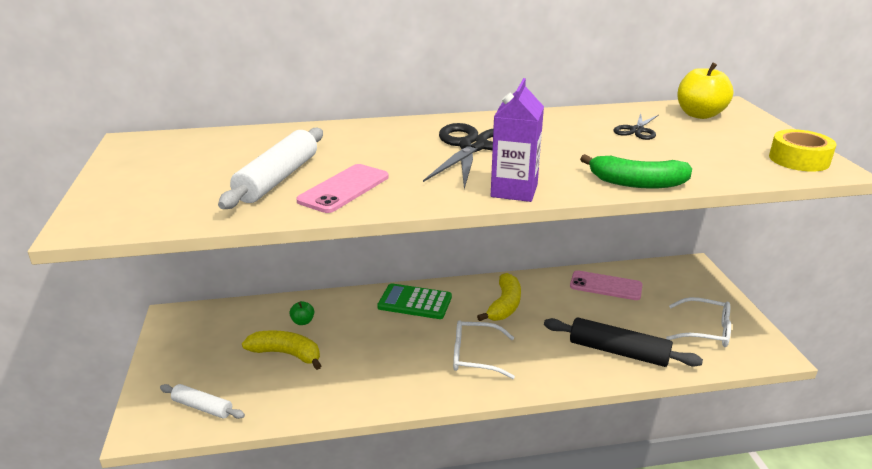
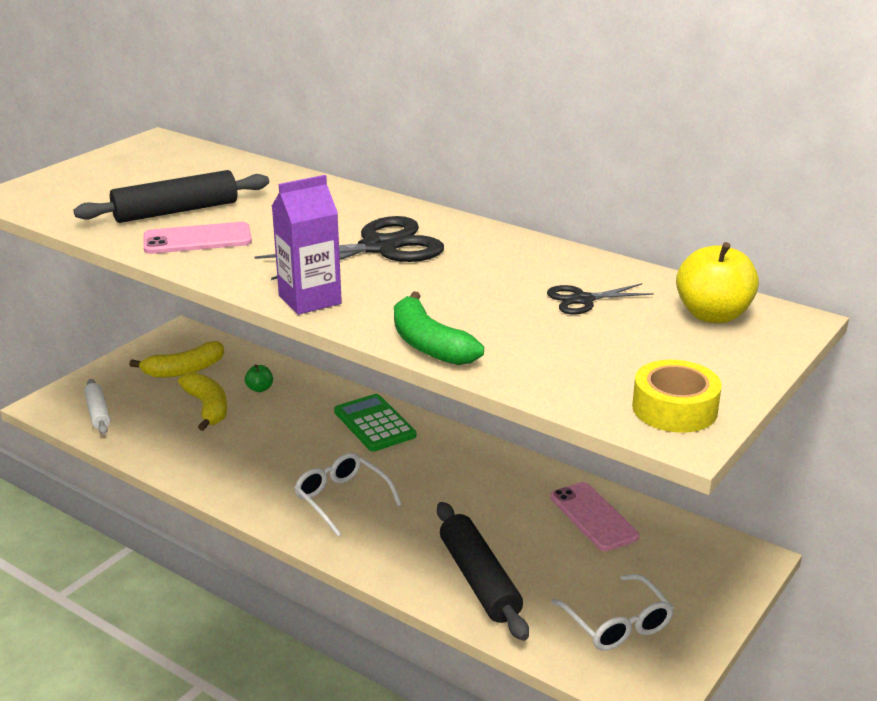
camera: 45 degrees right, 0 degrees up
white rolling pin [218,128,323,209] -> black rolling pin [74,170,269,223]
yellow banana [477,273,521,321] -> yellow banana moved to [129,341,224,378]

